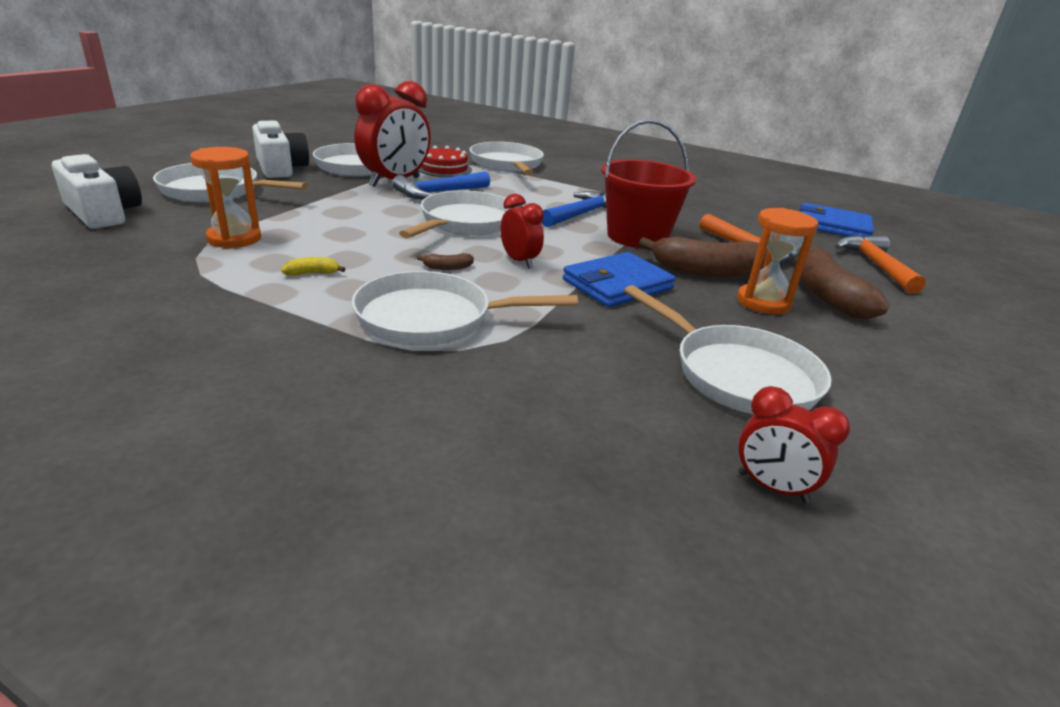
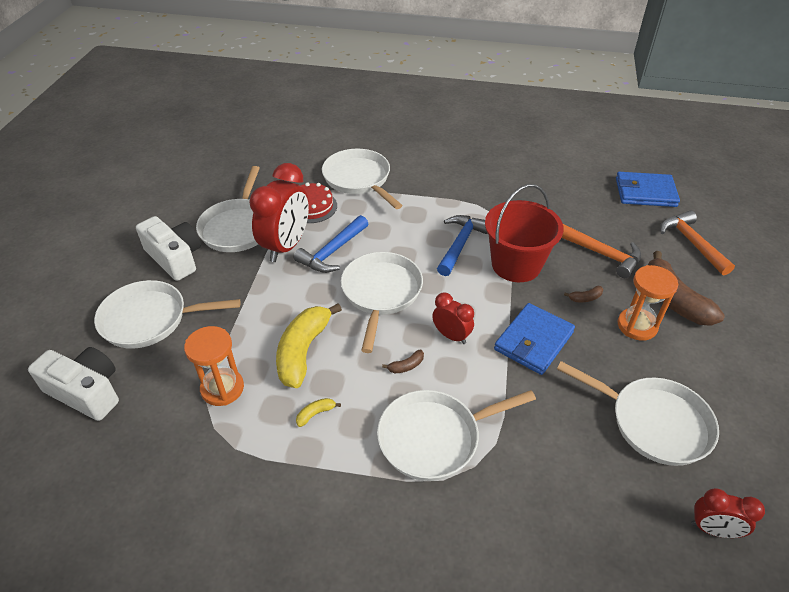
camera: 15 degrees left, 15 degrees up
brown banana [639,236,768,278] -> brown banana [564,286,603,302], size x0.41
none -> yellow banana [276,303,342,388]

